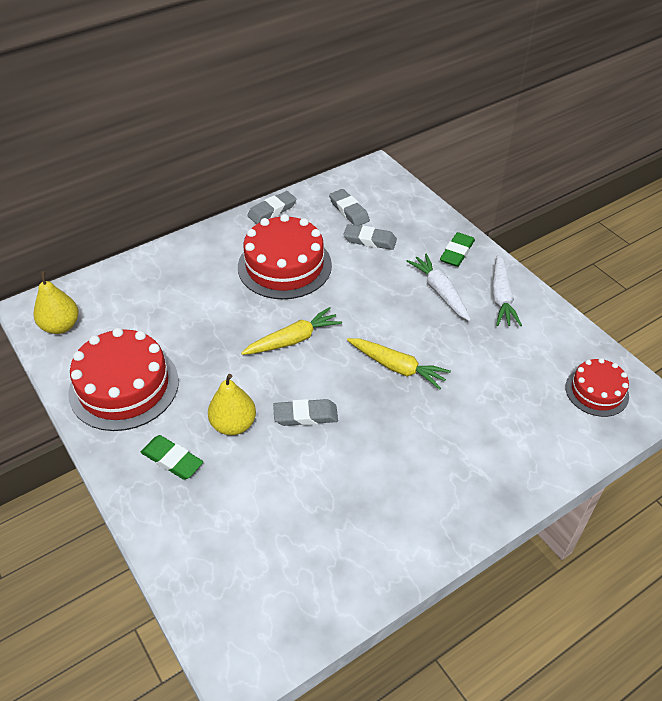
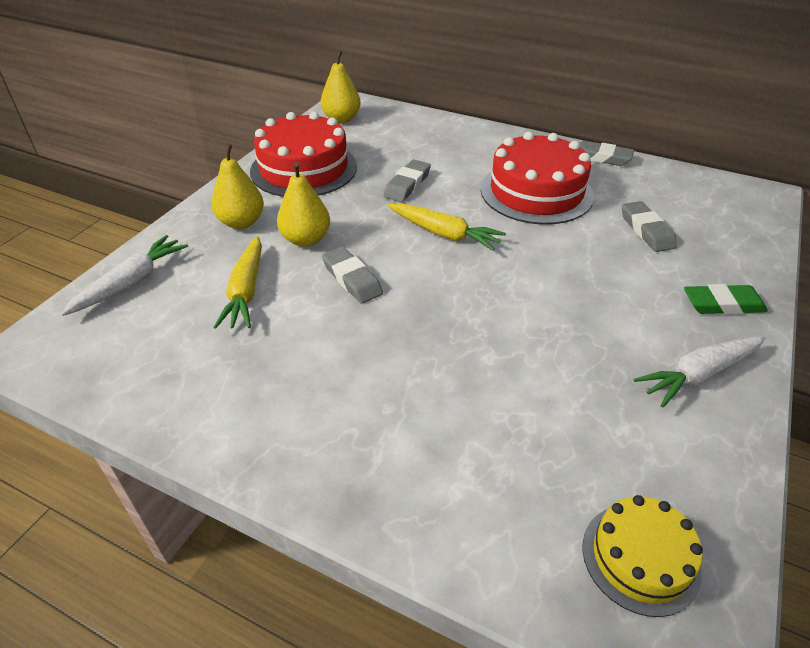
camera: 60 degrees right, 5 degrees down
green eraser [141,435,203,480] -> yellow pear [211,144,264,229]
grey eraser [329,189,370,226] -> grey eraser moved to [384,160,431,202]
yellow carrot [347,338,451,390] -> yellow carrot moved to [214,236,262,329]
white carrot [407,253,471,321] -> white carrot moved to [61,235,188,316]
red cake [565,358,629,417] -> yellow cake [582,495,703,617]

